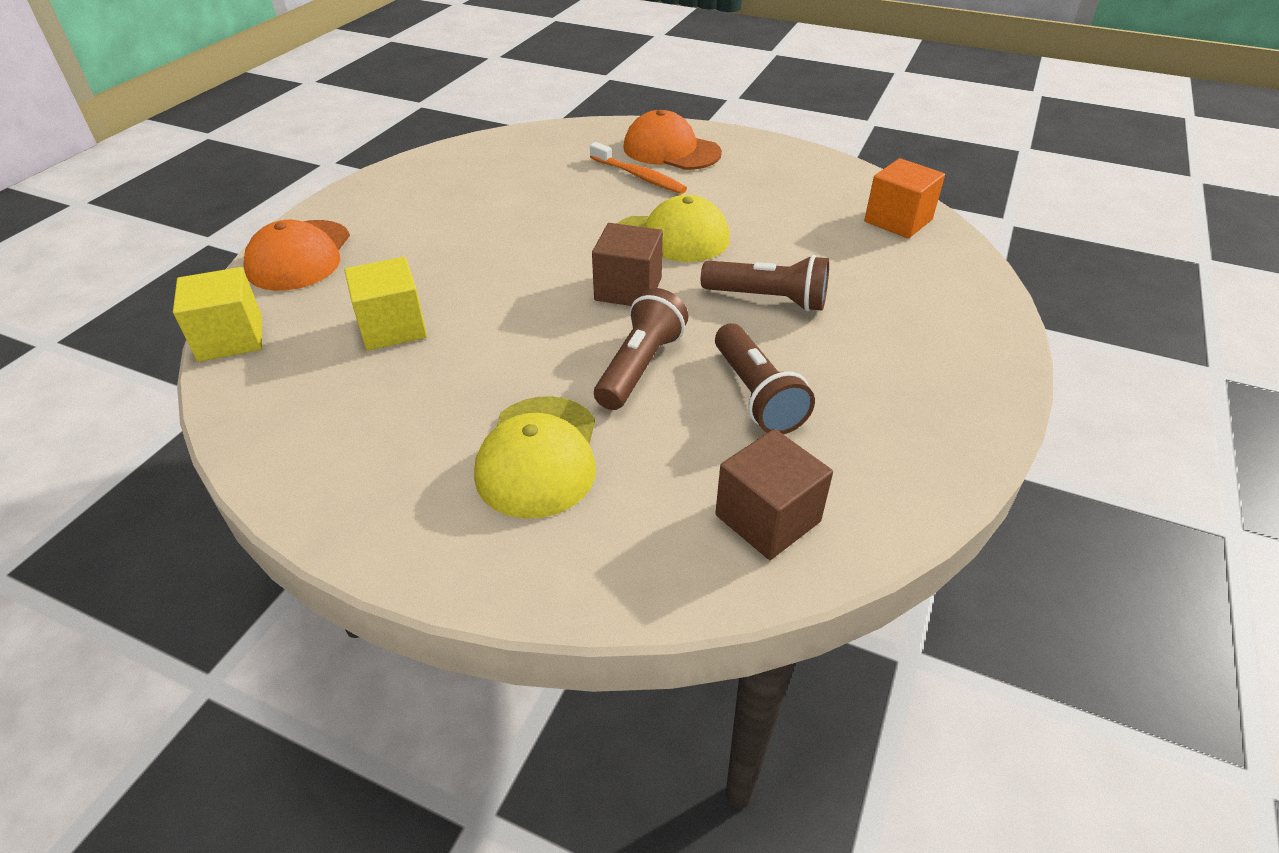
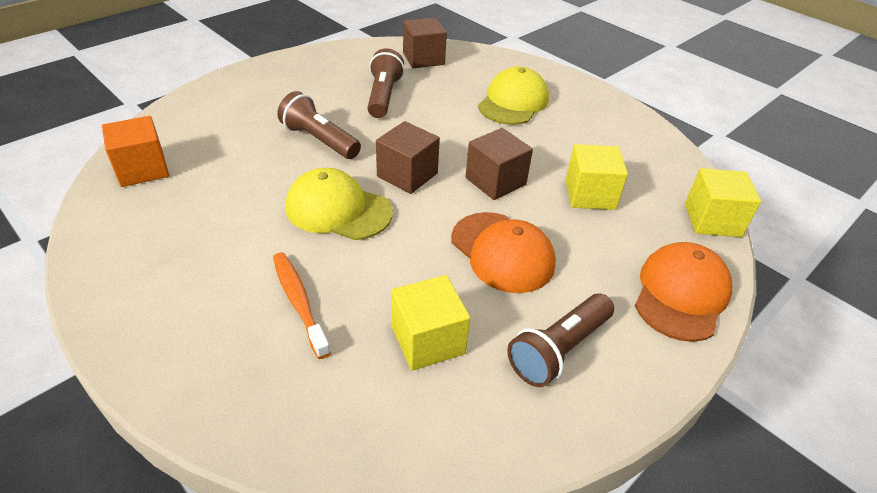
camera: 160 degrees left, 0 degrees up
brown flashlight [594,288,688,410] -> brown flashlight moved to [507,293,614,387]
orange cap [623,110,722,170] -> orange cap moved to [451,212,556,293]
none -> yellow cube [391,275,470,371]
none -> brown cube [466,128,533,200]

